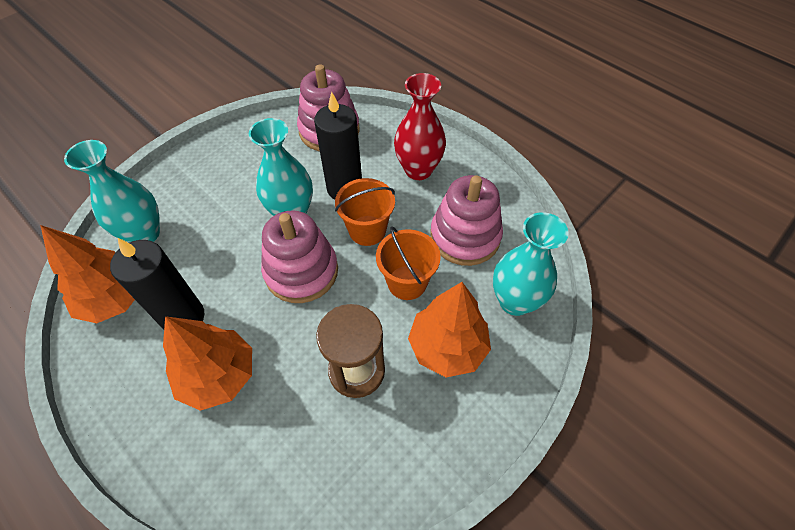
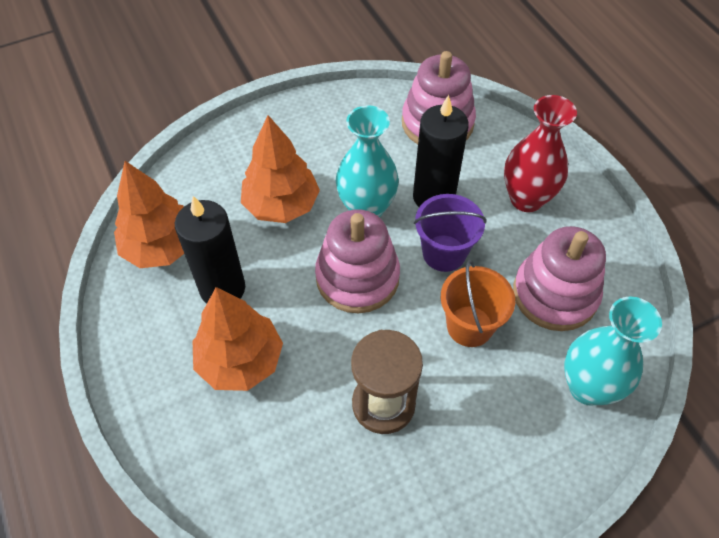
camera: 20 degrees right, 0 degrees up
turquoise vase [64,140,160,242] -> none
orange bucket [335,178,395,246] -> purple bucket [414,194,487,272]
orange tree [408,282,491,377] -> orange tree moved to [241,115,320,223]

